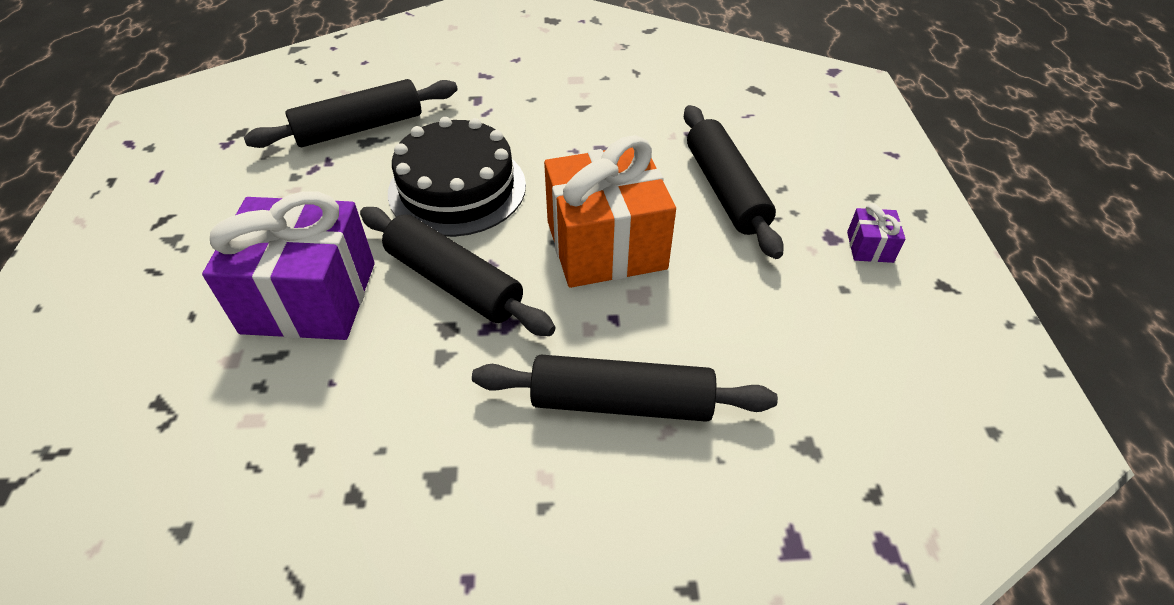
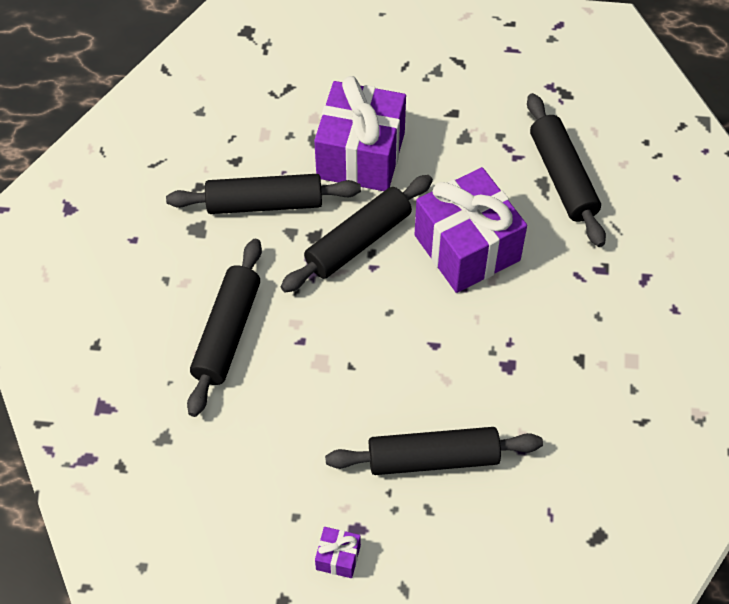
camera: 100 degrees right, 10 degrees up
black cake [388,117,526,237] -> purple gift [414,167,527,293]
orange gift [544,135,676,288] -> none
none -> black rolling pin [166,174,361,214]

